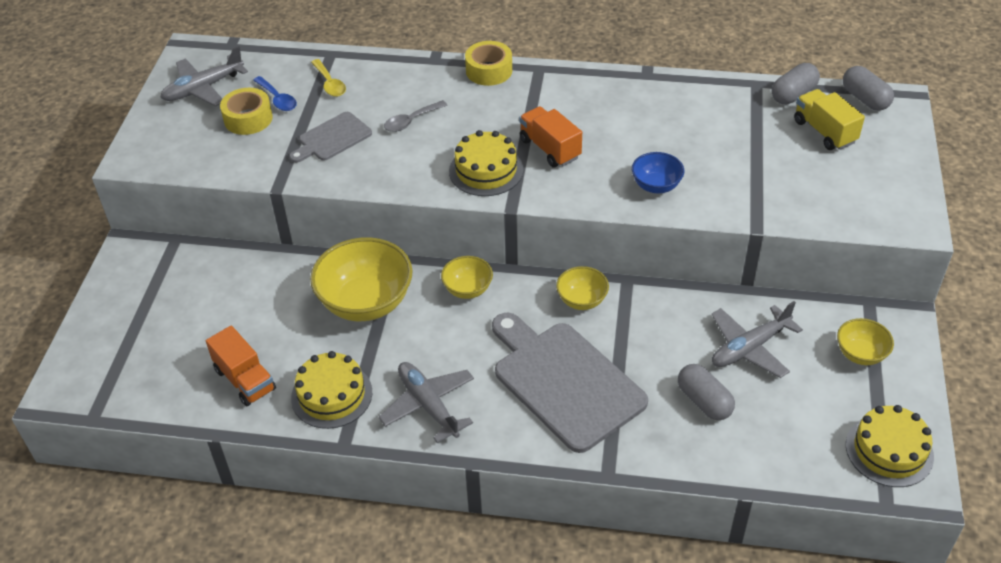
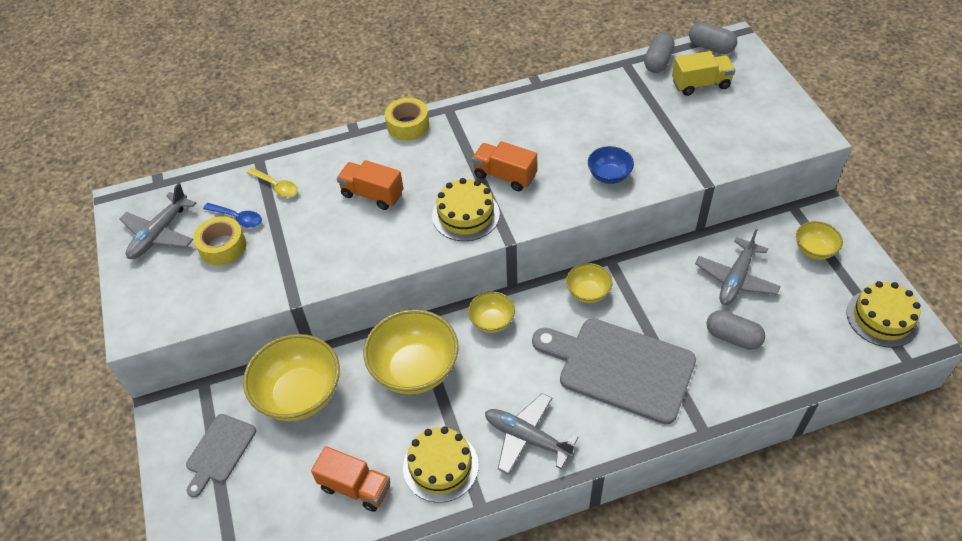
camera: 25 degrees left, 5 degrees up
grey cutting board [289,112,372,163] -> grey cutting board moved to [186,414,256,497]
grey spoon [384,100,448,132] -> orange truck [337,160,403,210]
yellow truck [794,89,865,150] -> yellow truck turned 135 degrees clockwise [672,51,735,96]
none -> yellow bowl [243,334,340,421]

